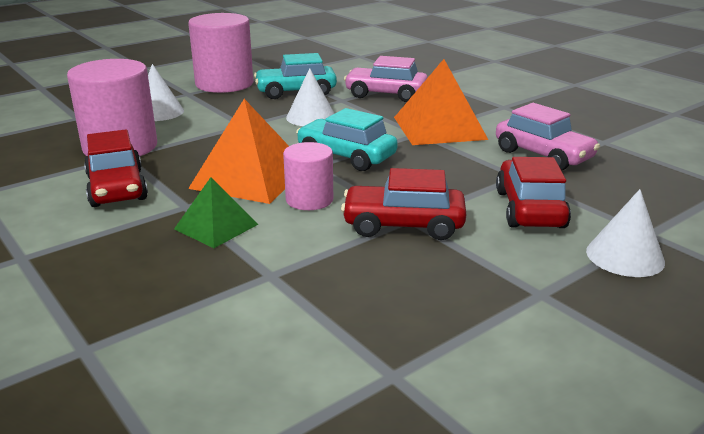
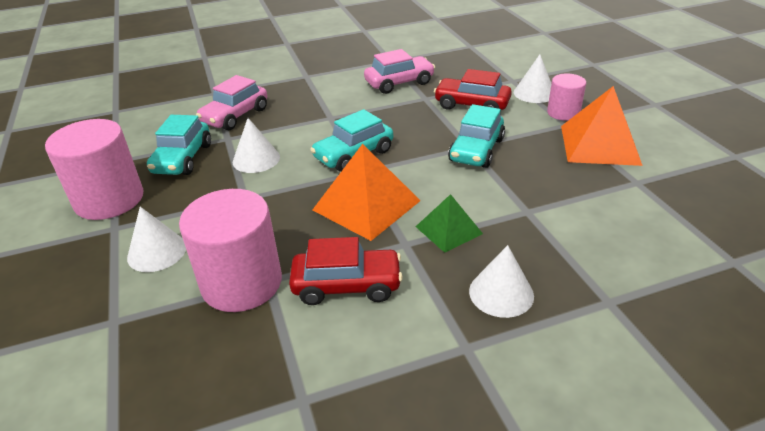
camera: 70 degrees left, 10 degrees up
pink cylinder [283,142,333,210] -> pink cylinder moved to [547,73,586,121]
red car [341,168,466,240] -> turquoise car [448,104,505,168]
orange pyramid [394,59,488,145] -> orange pyramid moved to [561,86,643,166]
none -> white cone [469,245,534,318]

